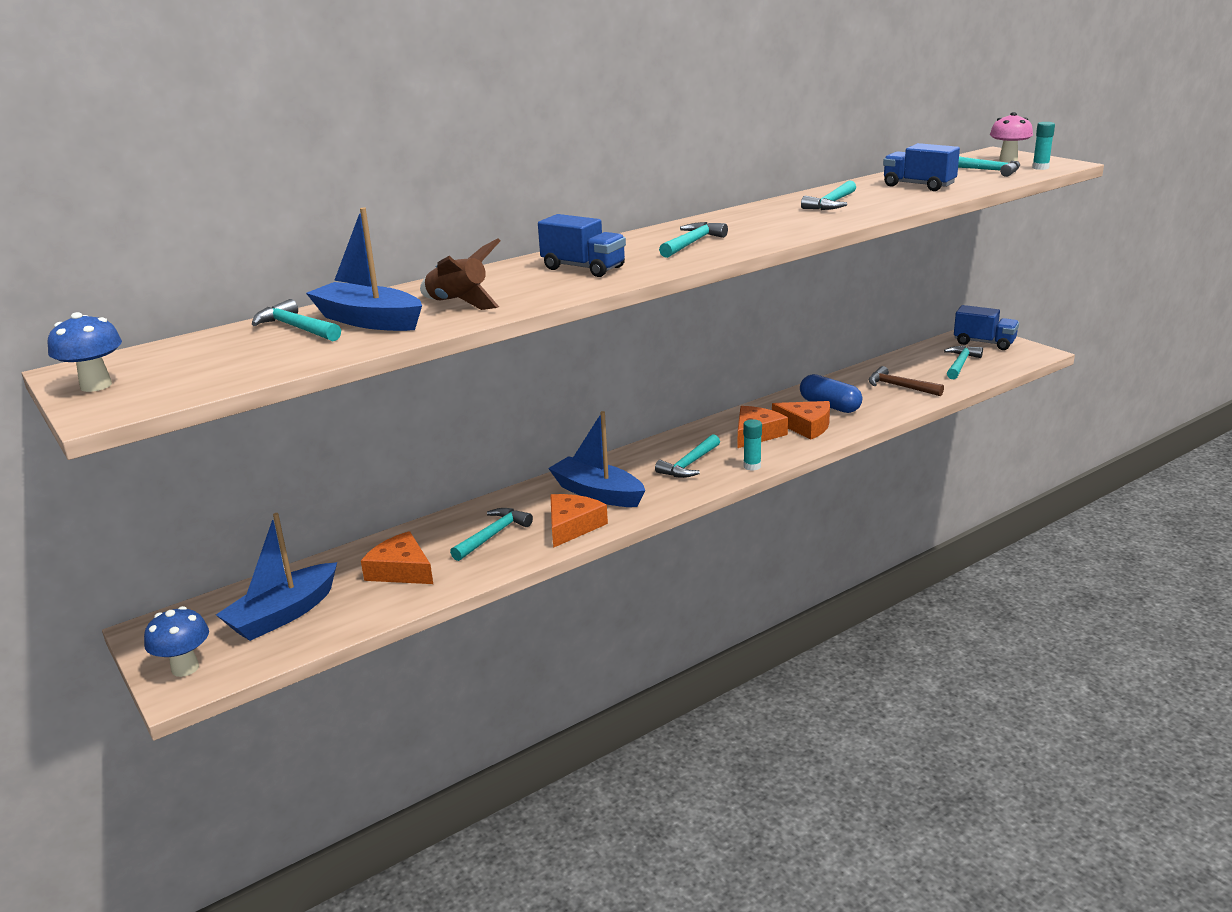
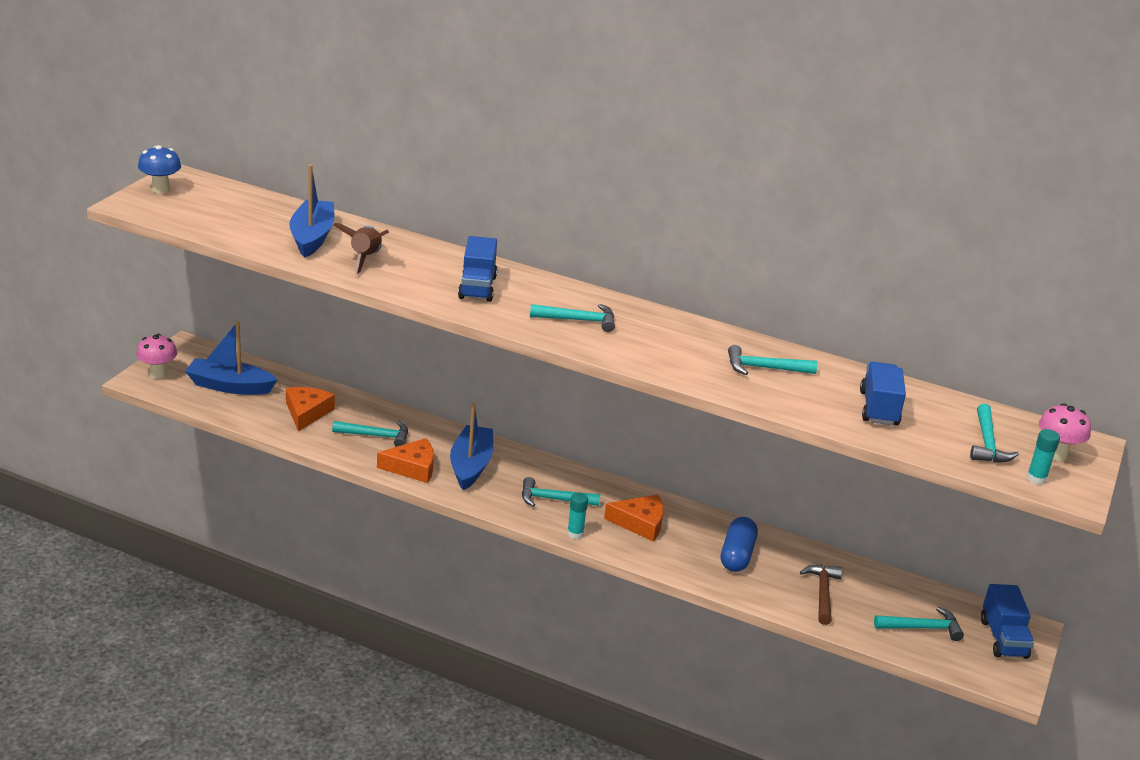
camera: 55 degrees right, 5 degrees up
blue mushroom [144,606,209,677] -> pink mushroom [136,334,177,379]
turquoise hammer [252,299,341,341] -> none
orange cheese [772,401,830,440] -> none

